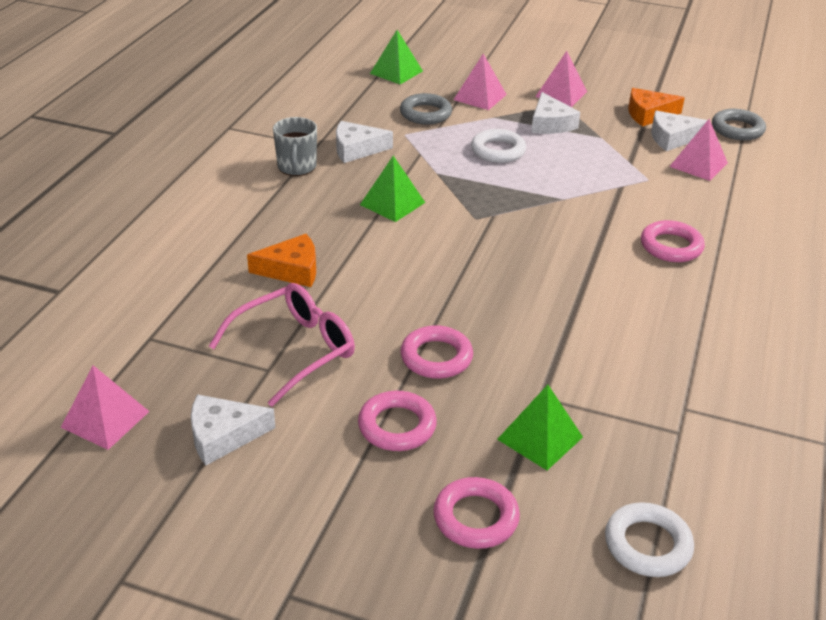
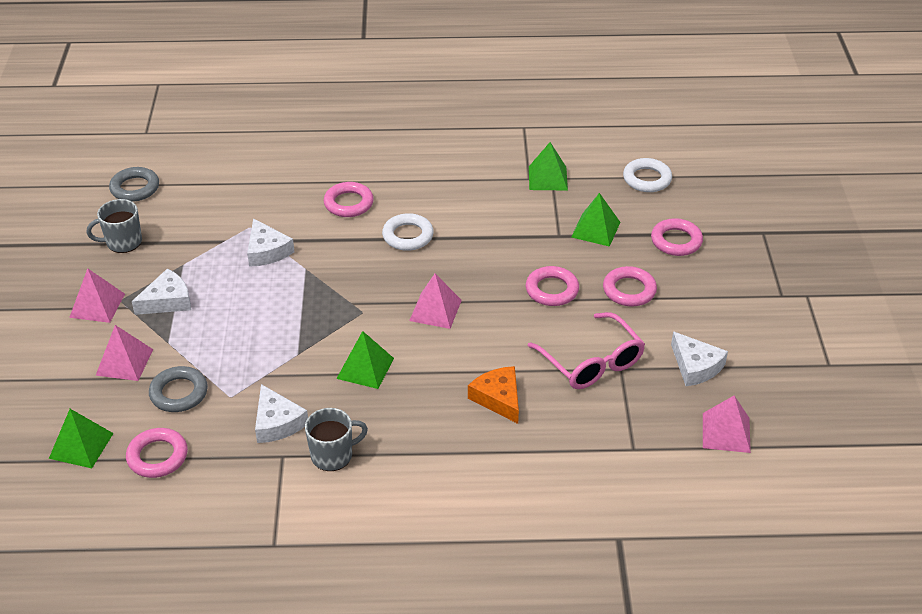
camera: 110 degrees left, 5 degrees up
pink glasses [209,283,355,407] -> pink glasses turned 150 degrees counterclockwise [528,312,645,389]
white ring [471,129,526,163] -> white ring moved to [382,213,434,251]
orange cheese [628,88,685,126] -> grey mug [87,199,142,253]
white cheese [651,110,707,151] -> white cheese moved to [247,219,294,267]
pink pyramid [669,119,728,181] -> pink pyramid moved to [409,274,462,329]
none -> pink ring [126,428,188,478]
none -> green pyramid [529,142,568,190]

